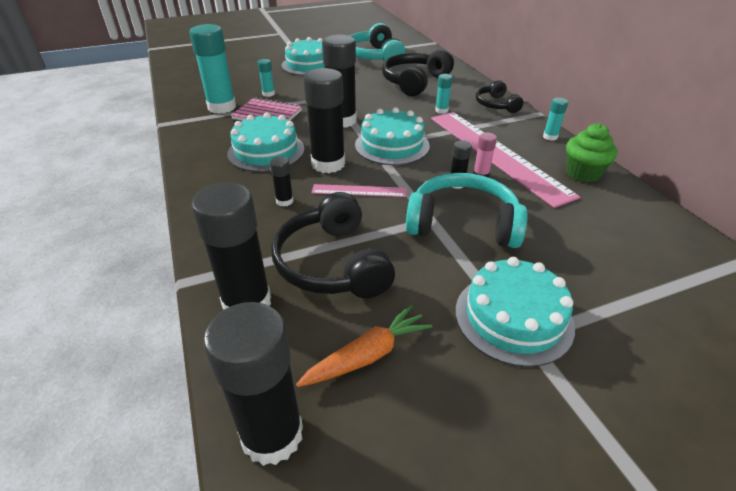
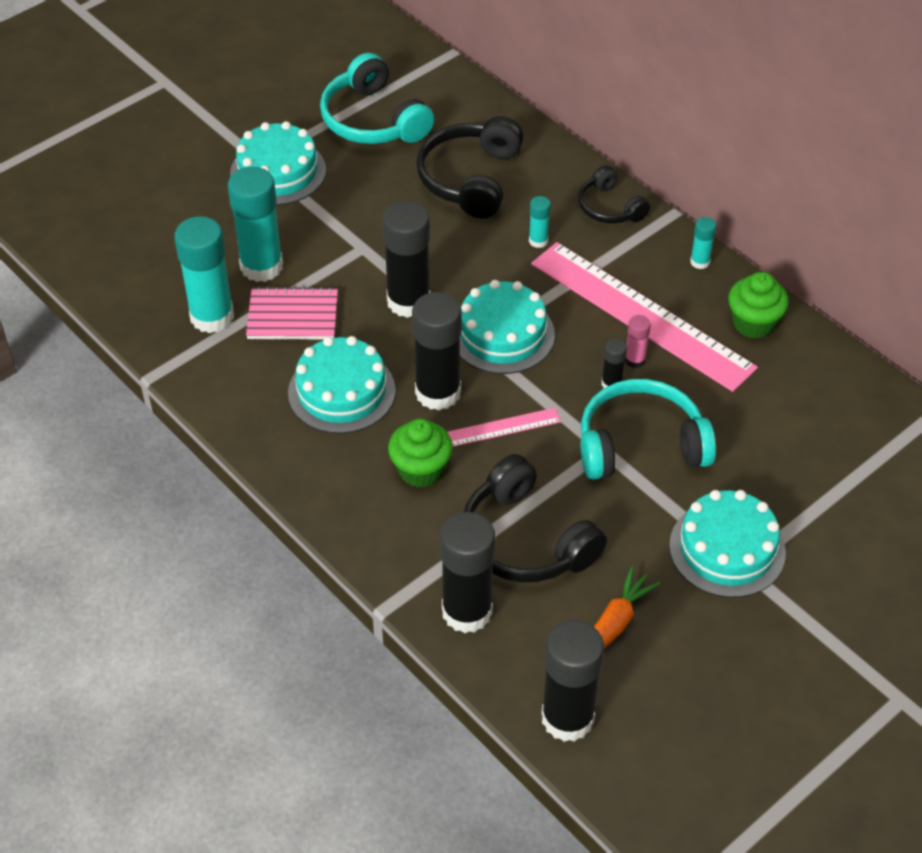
camera: 20 degrees left, 10 degrees up
turquoise glue stick [257,59,275,97] -> turquoise glue stick [228,166,283,282], size x2.16
black glue stick [270,156,293,207] -> green cupcake [388,418,453,488]

